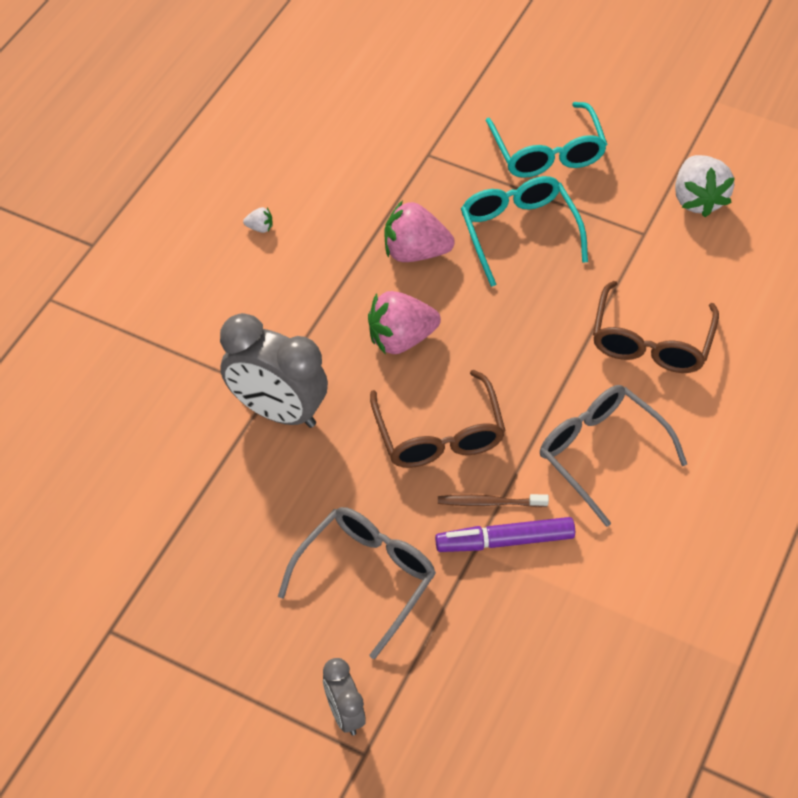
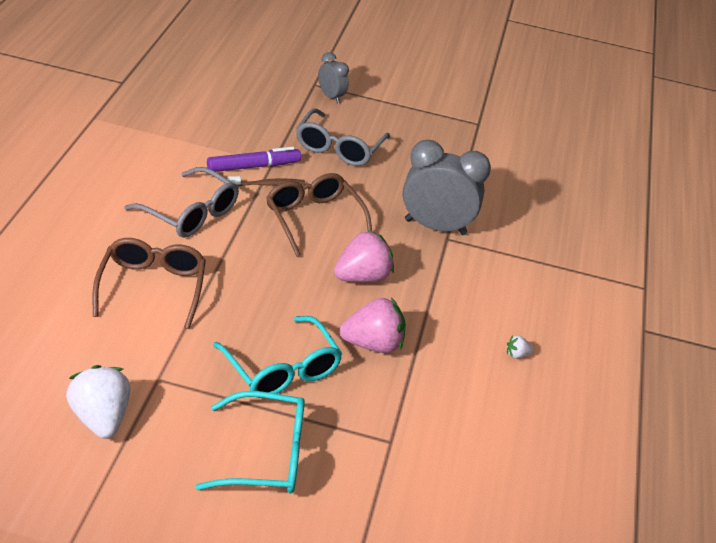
camera: 160 degrees right, 15 degrees down
turquoise glasses [486,102,607,178] -> turquoise glasses turned 120 degrees clockwise [195,391,305,494]

